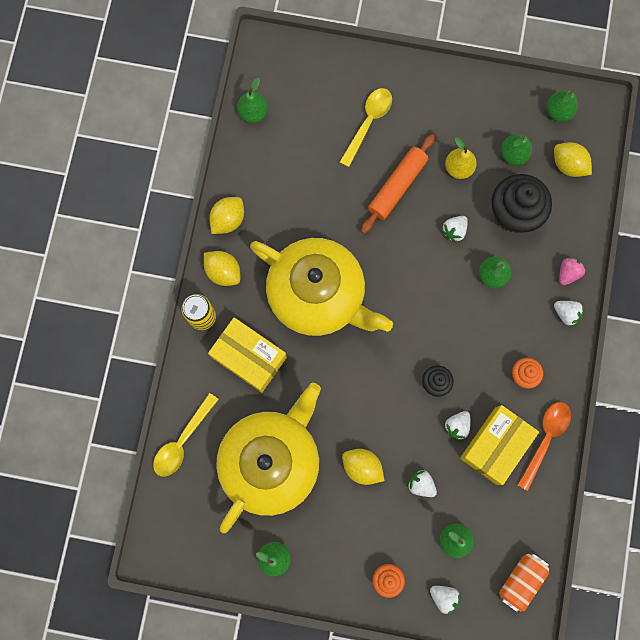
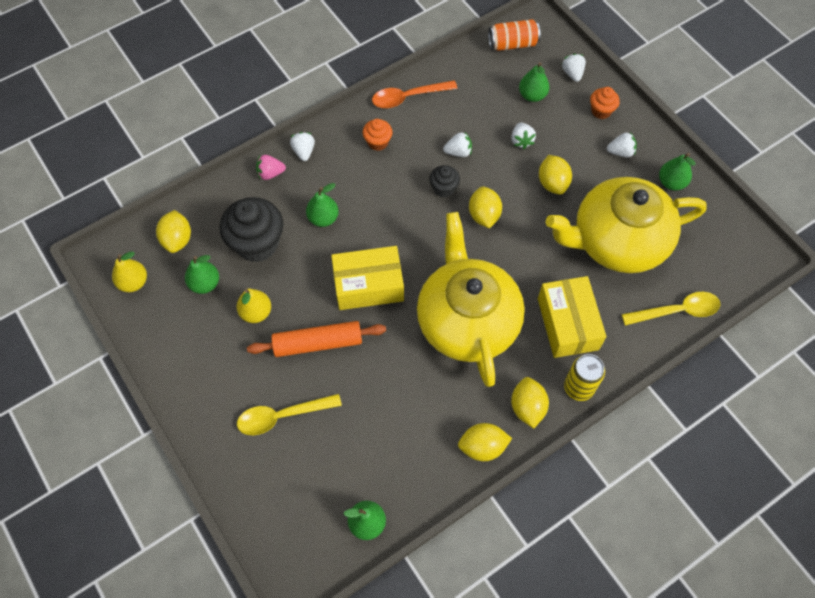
camera: 135 degrees left, 15 degrees down
white strawberry [441,216,468,243] -> white strawberry moved to [607,132,637,157]
yellow box [460,405,539,485] -> yellow box moved to [331,246,404,310]
green pear [547,90,578,122] -> yellow pear [112,252,147,292]
none -> yellow lemon [469,186,502,228]

